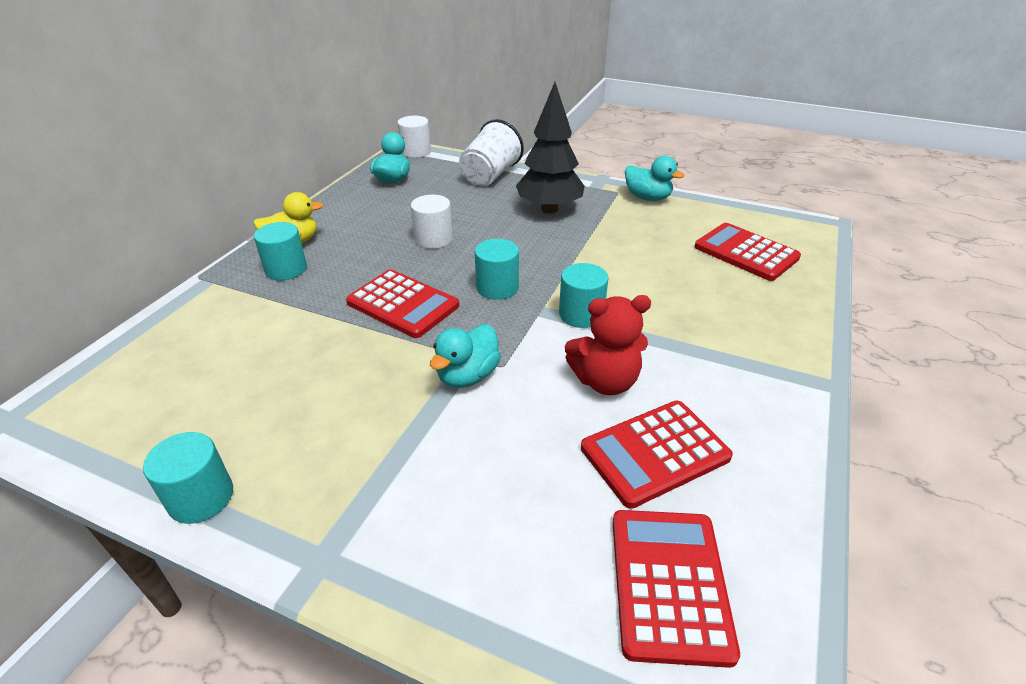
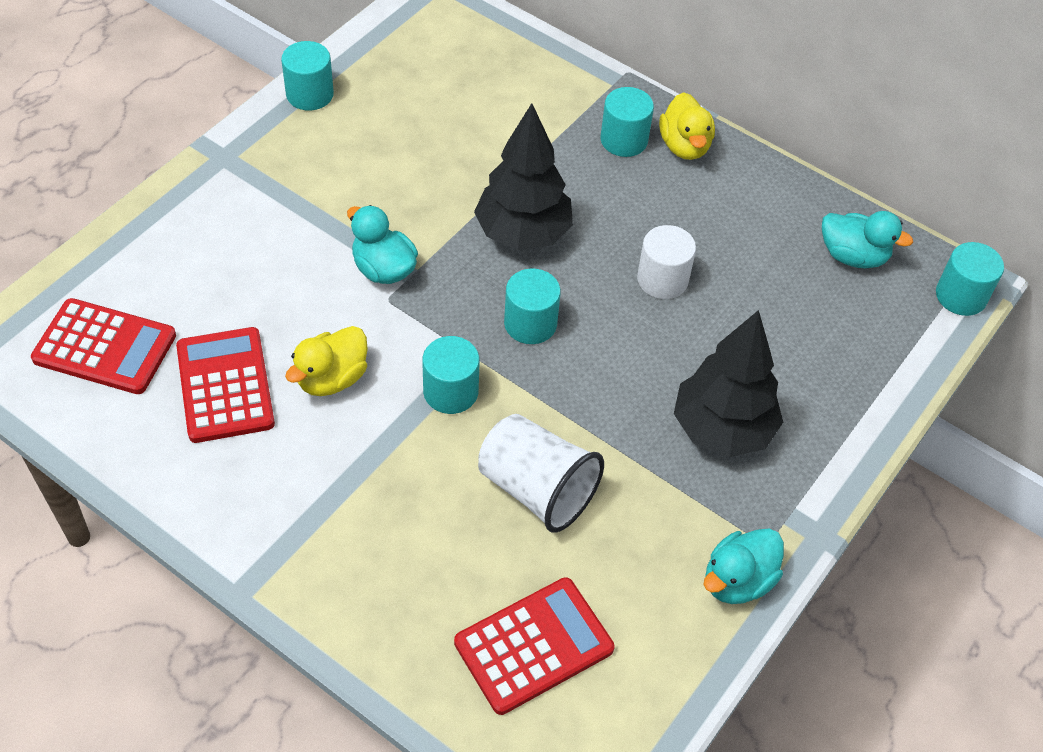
camera: 100 degrees right, 15 degrees up
red calculator [346,269,459,338] -> black tree [474,103,573,250]
white cylinder [397,116,431,158] -> turquoise cylinder [936,242,1004,316]
white cup [459,119,524,187] -> white cup moved to [478,414,604,533]
red teddy bear [565,295,651,395] -> yellow duck [285,326,368,396]

